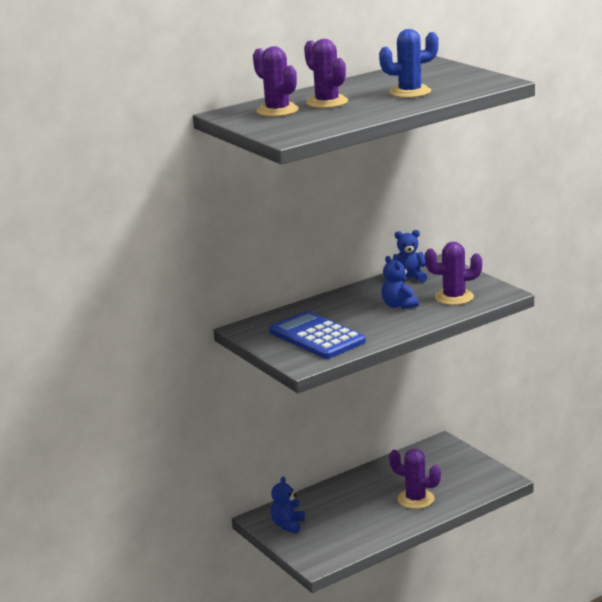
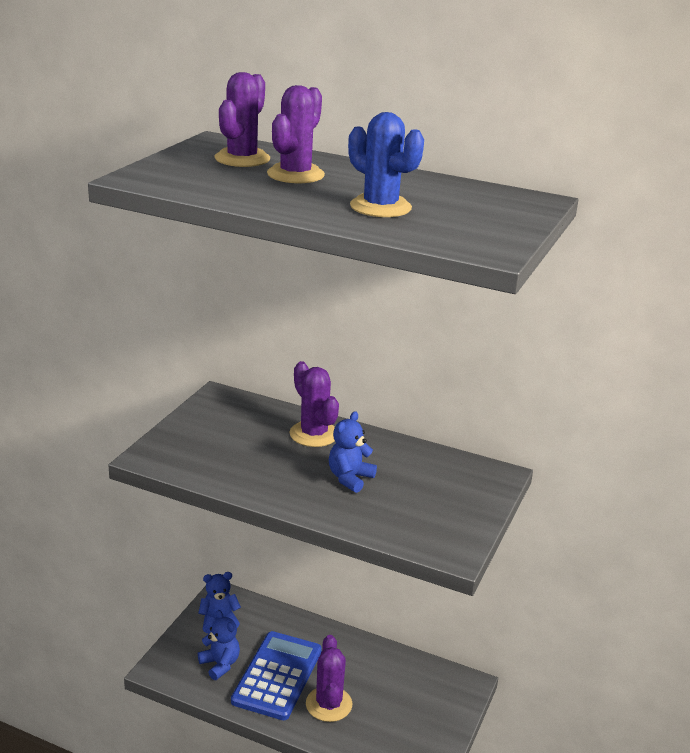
camera: 55 degrees right, 5 degrees up
blue calculator [269,311,366,359] -> blue calculator moved to [231,631,322,720]
blue teddy bear [392,230,427,283] -> blue teddy bear moved to [198,610,240,680]
purple cactus [425,242,482,305] -> purple cactus moved to [290,361,339,447]

